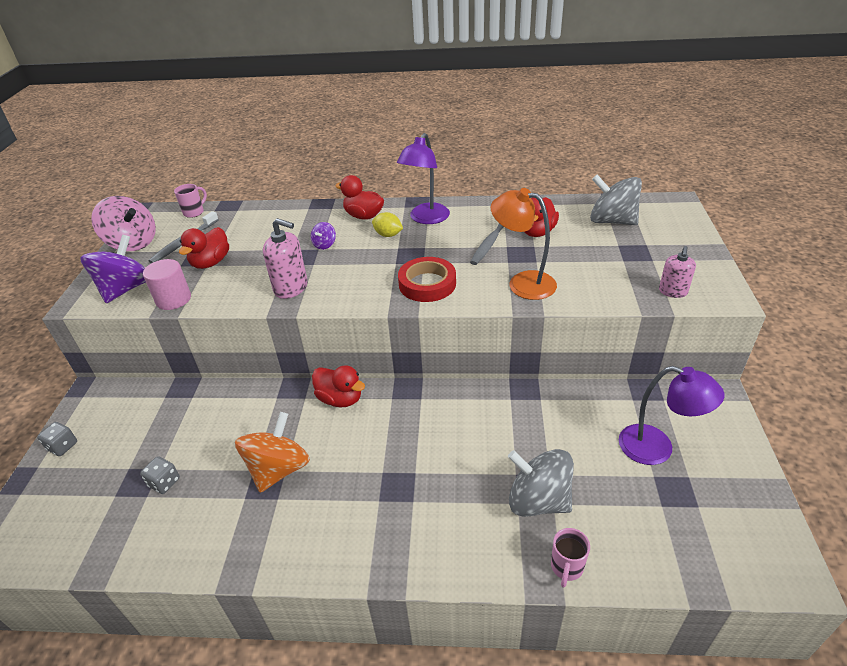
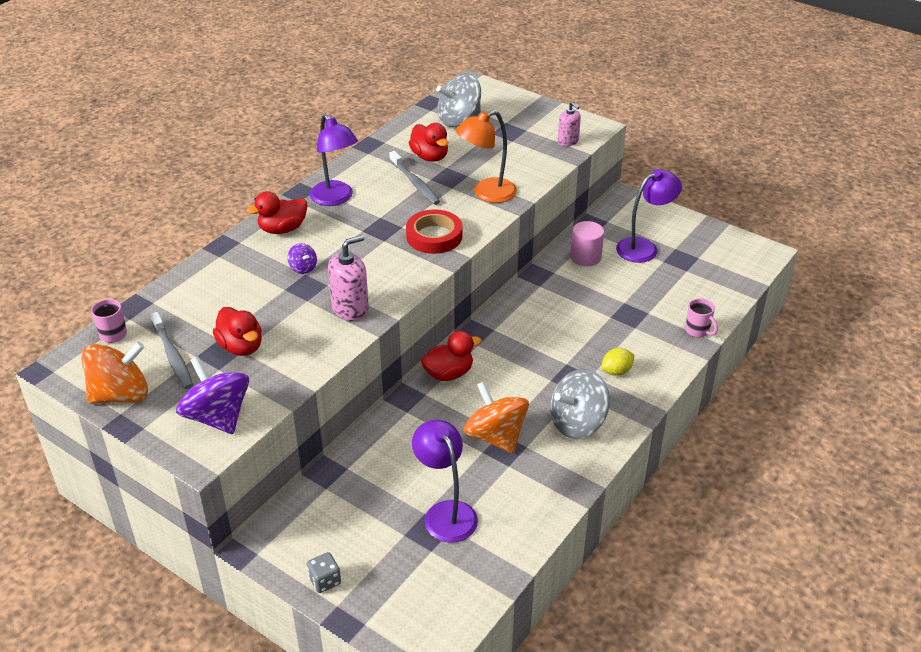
camera: 60 degrees left, 0 degrees up
pink spinning top [91,196,156,251] -> orange spinning top [81,342,148,404]
grey dice [140,457,180,494] -> purple lamp [412,420,478,543]
pink cylinder [143,259,191,310] -> pink cylinder moved to [570,221,604,266]
yellow lemon [372,212,403,237] -> yellow lemon moved to [602,348,634,376]
grey spinning top [508,449,574,517] -> grey spinning top moved to [550,369,610,439]

